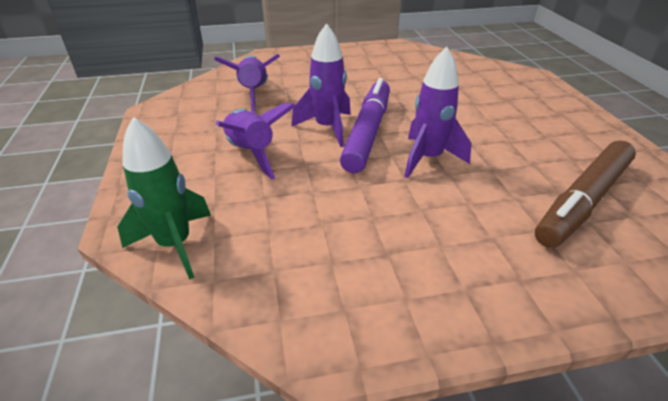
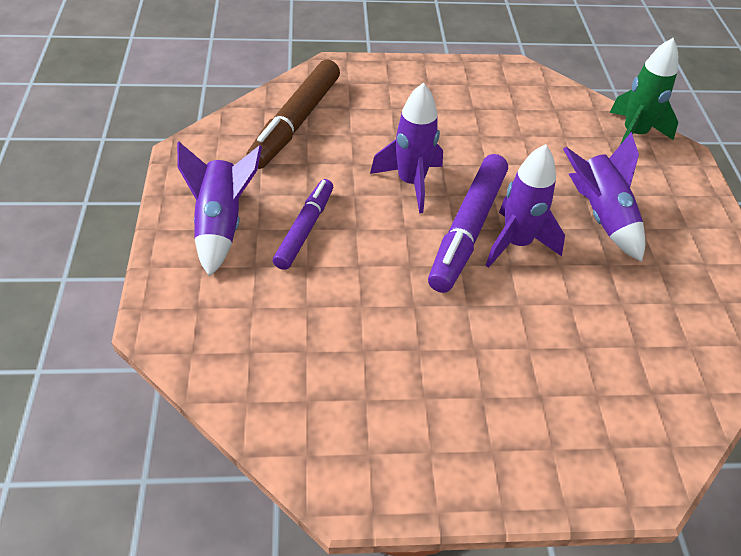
camera: 175 degrees left, 10 degrees up
purple rocket [214,54,280,112] -> purple rocket moved to [177,141,262,277]
brown marker [535,140,636,248] -> brown marker turned 150 degrees clockwise [246,59,340,169]
none -> purple marker [273,179,333,270]

